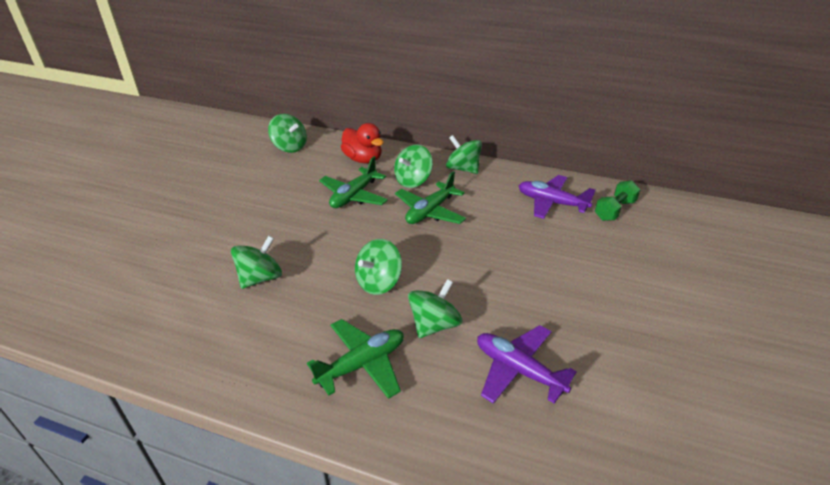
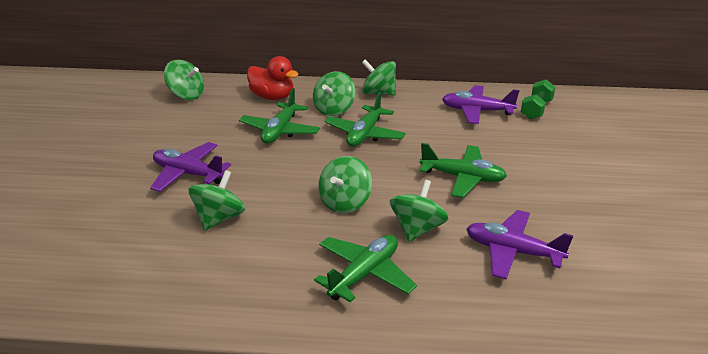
camera: 15 degrees left, 5 degrees down
none -> purple plane [150,142,231,192]
none -> green plane [420,143,507,198]

